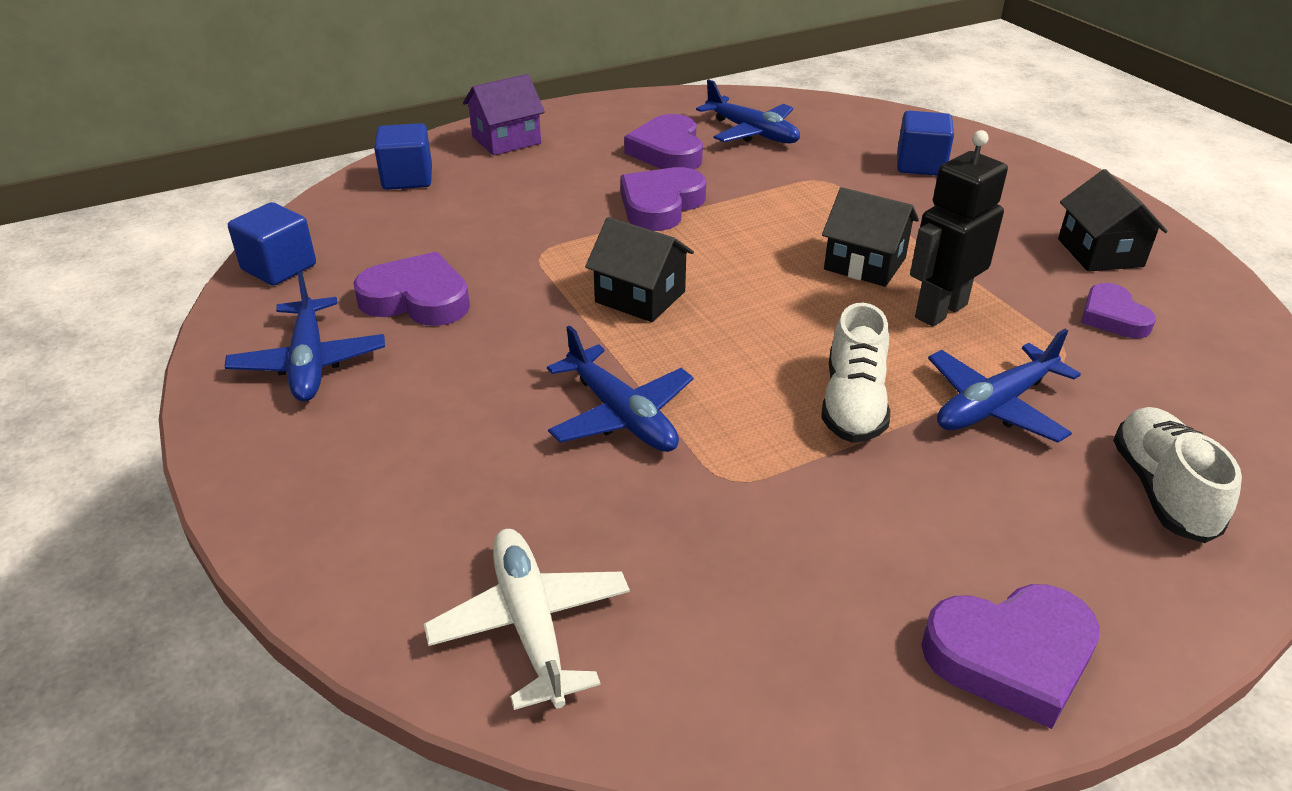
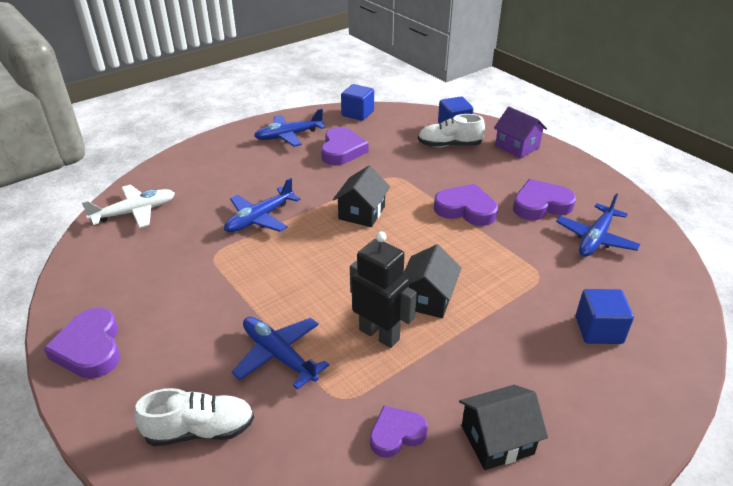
camera: 80 degrees right, 0 degrees up
white shoe [821,303,890,443] -> white shoe moved to [418,114,485,147]

